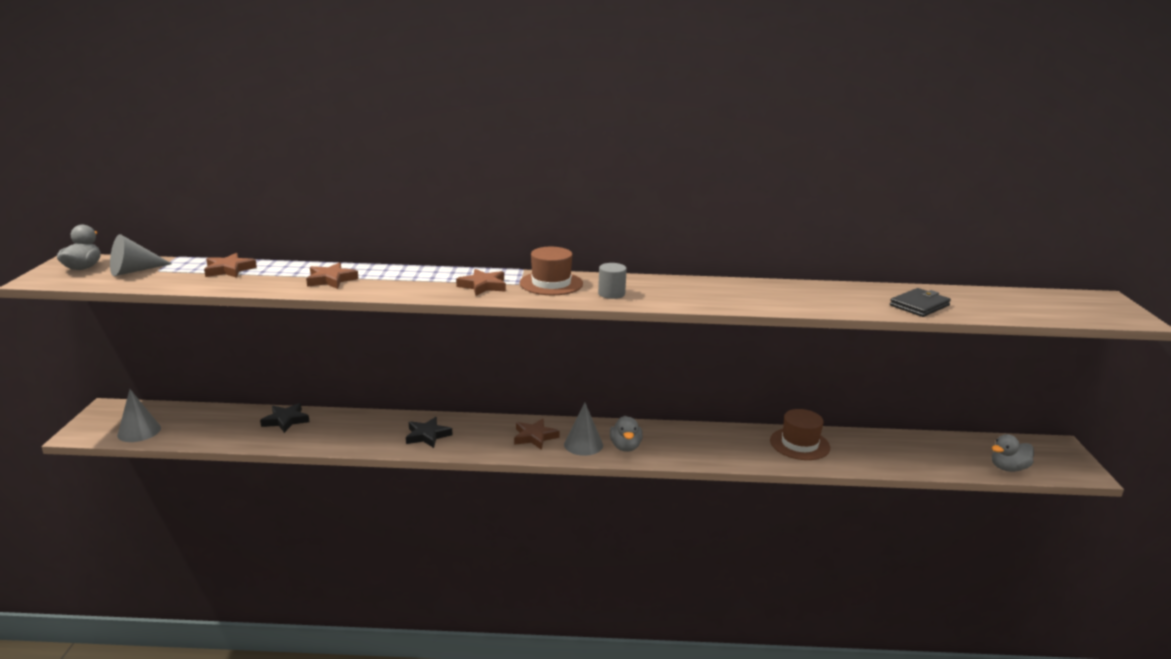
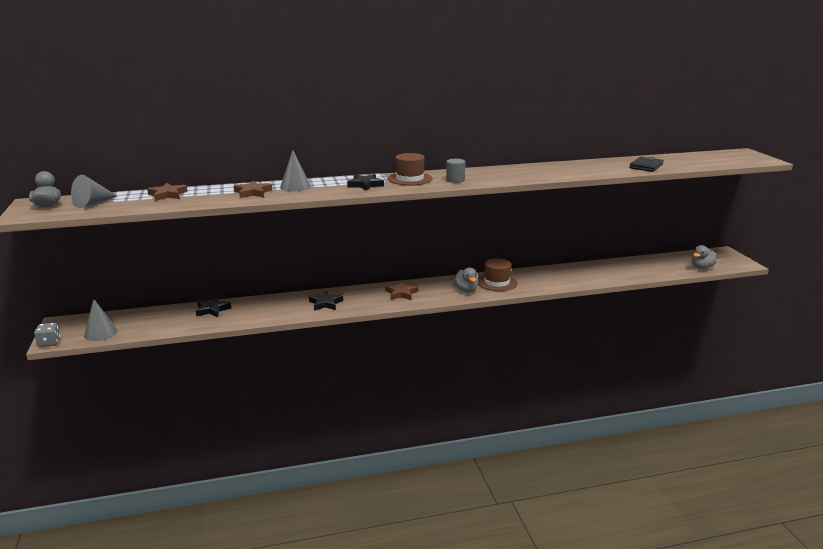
camera: 15 degrees left, 0 degrees up
brown star [456,269,506,296] -> black star [347,174,384,191]
grey cone [564,403,603,456] -> grey cone moved to [280,150,311,192]
brown hat [770,409,830,460] -> brown hat moved to [478,258,518,291]
none -> grey dice [34,323,60,347]

